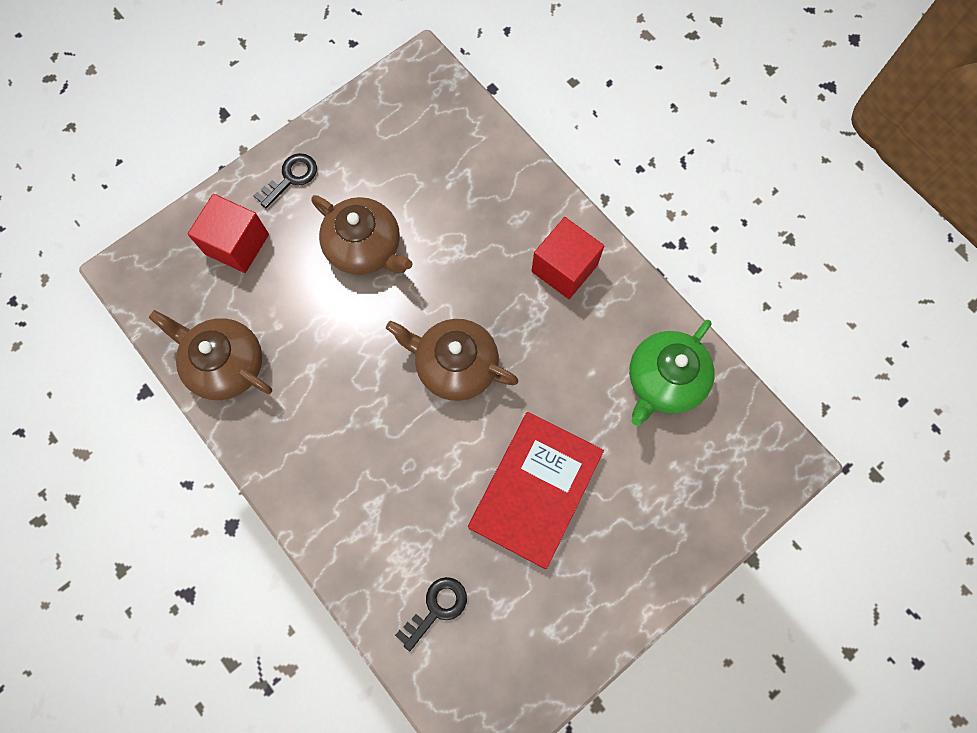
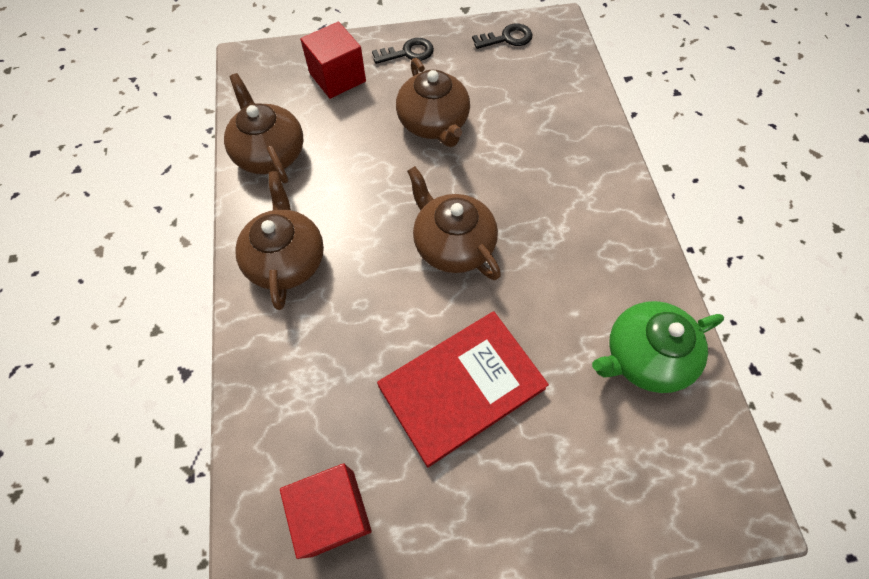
camera: 30 degrees right, 10 degrees down
black key [395,577,467,651] -> black key moved to [472,24,533,49]
red cube [532,217,604,299] -> red cube moved to [280,463,372,559]
none -> brown teapot [235,171,324,310]

